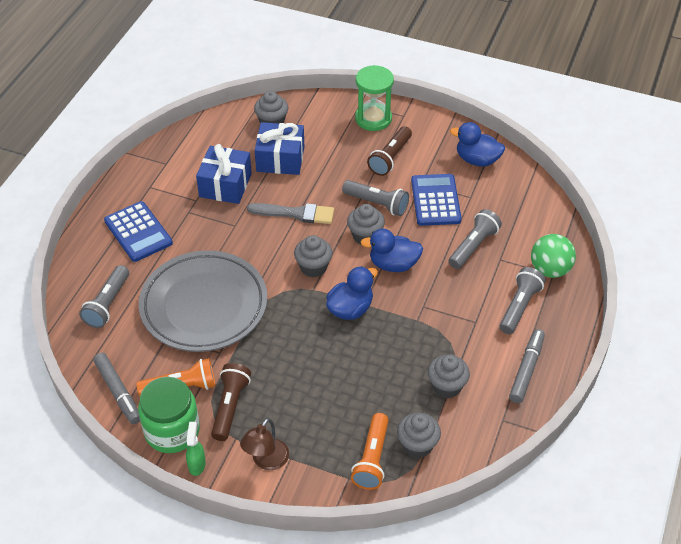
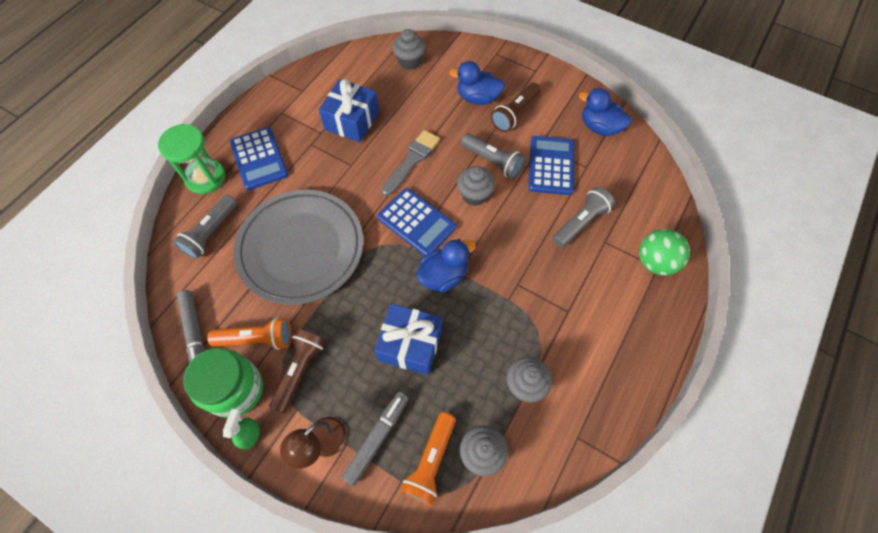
camera: 10 degrees right, 15 degrees up
grey brush [247,203,334,224] -> grey brush turned 75 degrees counterclockwise [381,130,440,196]
blue gift [255,122,304,175] -> blue gift moved to [374,304,442,375]
grey cupcake [294,235,333,277] -> blue calculator [377,188,456,256]
green hourglass [355,65,394,131] -> green hourglass moved to [158,124,225,194]
blue duck [360,229,423,272] -> blue duck moved to [449,61,505,105]
grey flashlight [499,267,546,334] -> none
grey marker [509,329,545,403] -> grey marker moved to [342,391,409,486]

